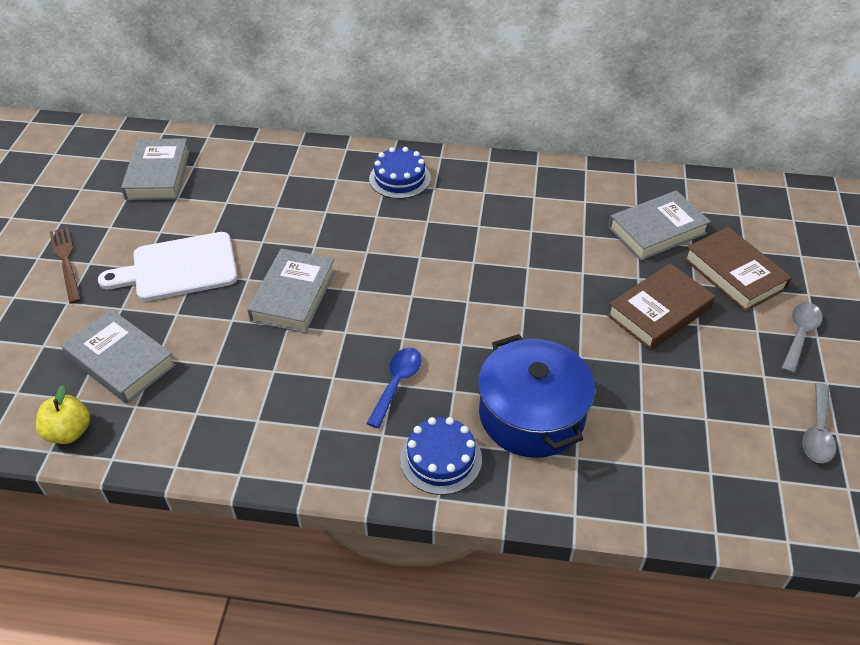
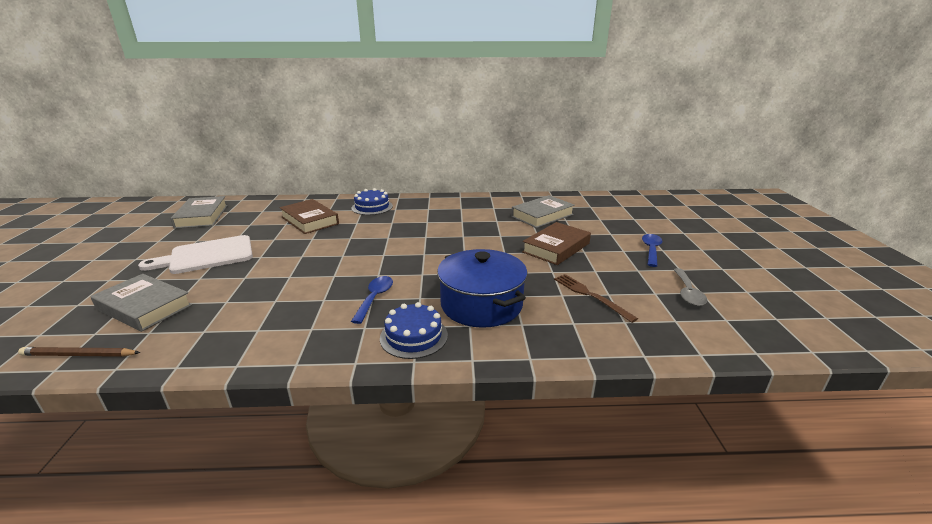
camera: 10 degrees left, 20 degrees down
yellow apple [36,385,90,444] -> brown pencil [18,347,141,357]
brown fork [49,227,81,304] -> brown fork moved to [554,274,638,323]
grey book [247,248,336,333] -> none
brown book [684,227,792,312] -> brown book moved to [279,199,339,234]
grey spoon [781,302,823,374] -> blue spoon [642,234,662,267]

